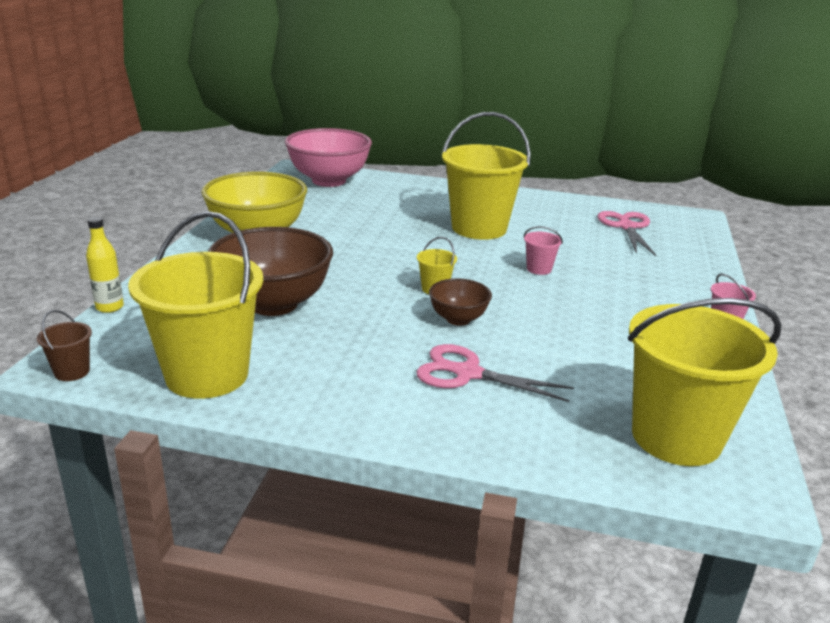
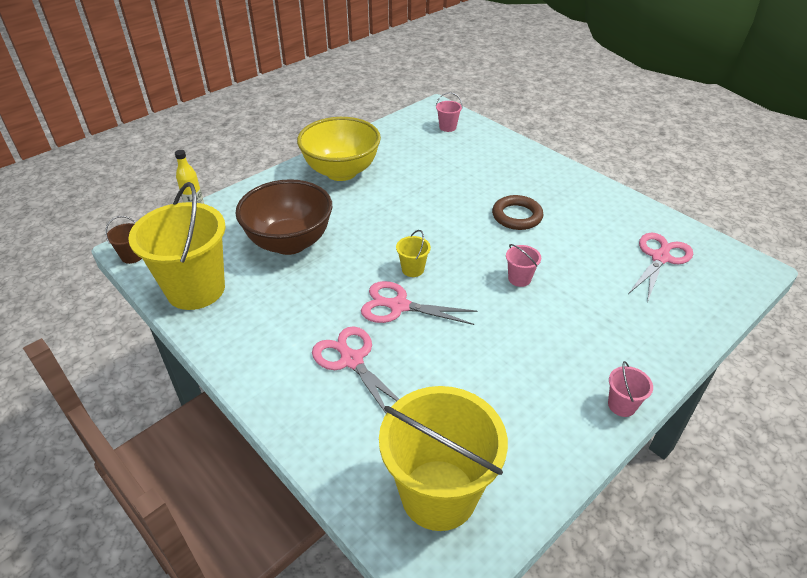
camera: 35 degrees right, 15 degrees up
pink bowl [285,128,372,187] -> pink bucket [436,92,463,132]
brown bowl [429,278,492,326] -> pink scissors [361,281,477,325]
yellow bucket [442,112,531,240] -> brown ring [492,195,543,230]

